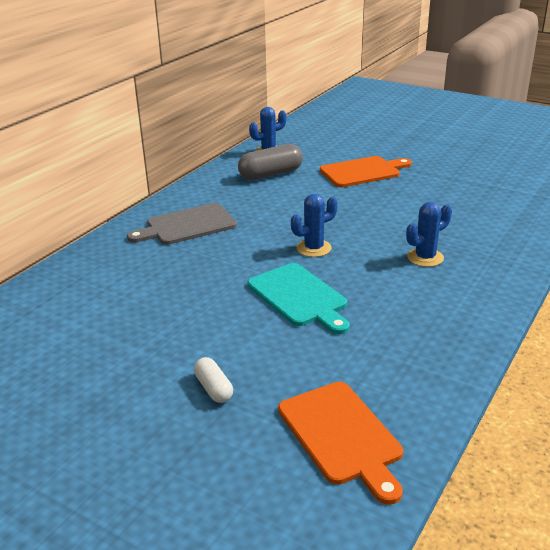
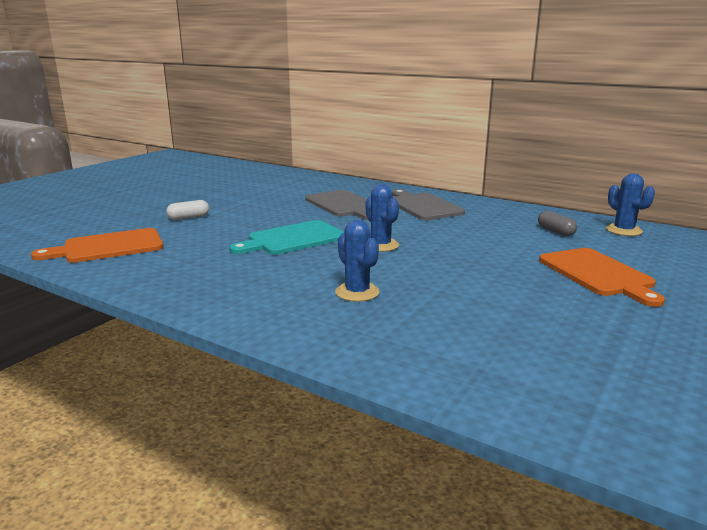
camera: 90 degrees right, 10 degrees down
grey capsule [238,144,303,180] -> grey capsule [538,211,577,236], size x0.55
none -> grey cutting board [305,190,368,220]

